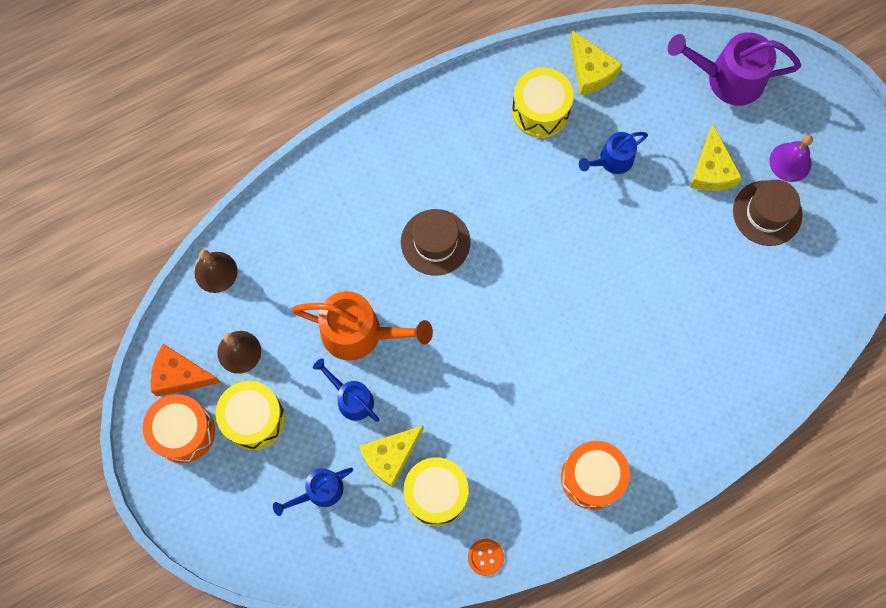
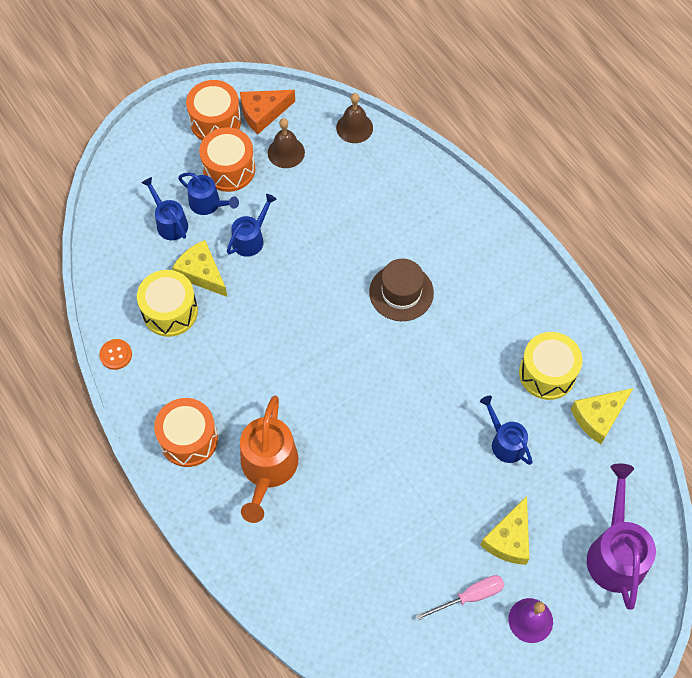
camera: 85 degrees right, 10 degrees down
orange cheese [151,344,221,396] -> orange cheese turned 120 degrees counterclockwise [240,90,295,134]
yellow drum [216,381,285,450] -> orange drum [199,127,255,192]
orange watering can [292,291,433,361] -> orange watering can moved to [240,396,298,523]
yellow cheese [690,124,742,191] -> yellow cheese turned 60 degrees counterclockwise [480,496,529,565]
brown hat [733,180,803,246] -> pink screwdriver [415,575,505,620]
none -> blue watering can [178,172,239,215]

